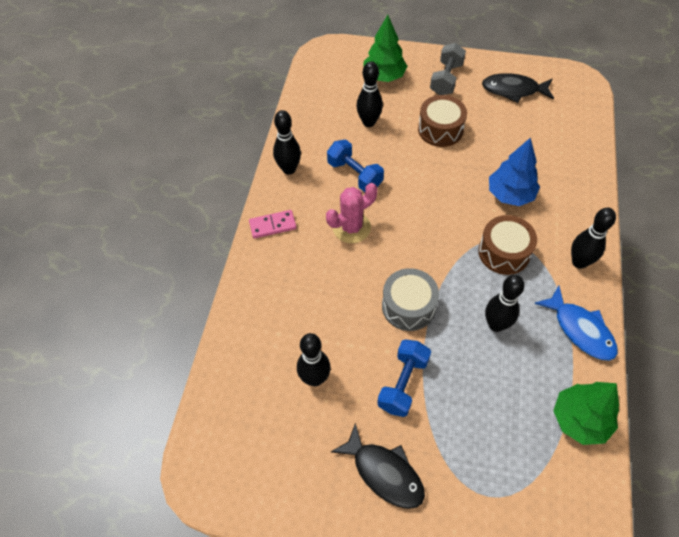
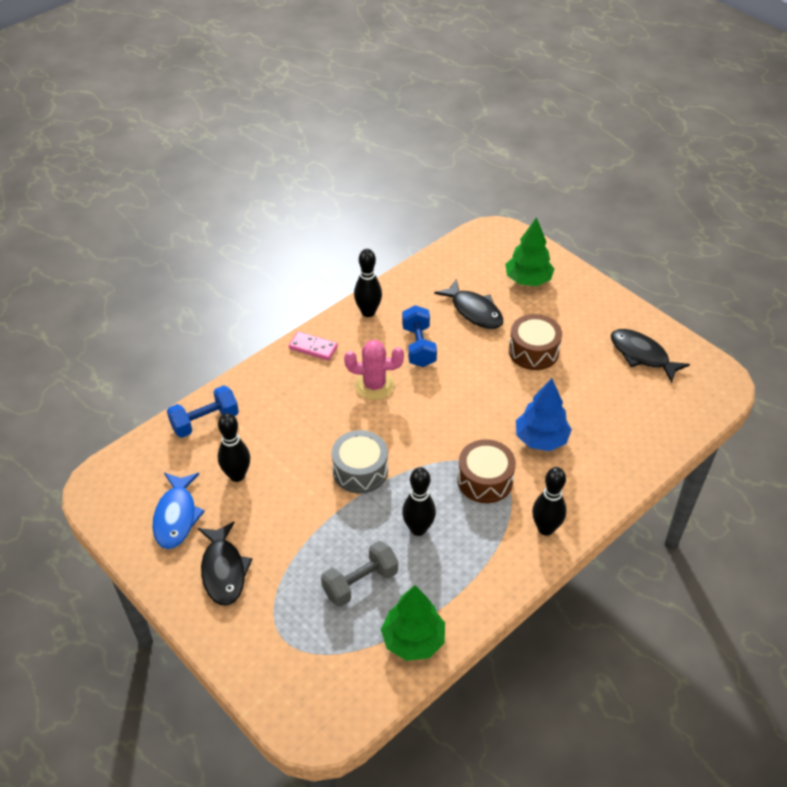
camera: 35 degrees right, 10 degrees down
black bowling pin [356,61,383,127] -> black fish [434,279,503,329]
blue dumbbell [377,339,431,417] -> blue dumbbell moved to [167,385,239,438]
grey dumbbell [430,43,466,95] -> grey dumbbell moved to [321,541,398,607]
blue fish [534,286,618,361] -> blue fish moved to [152,473,205,549]

